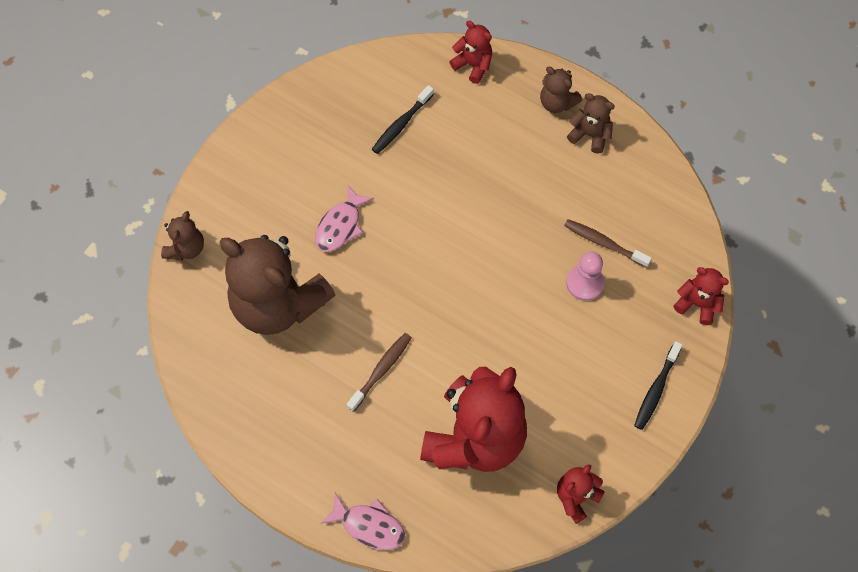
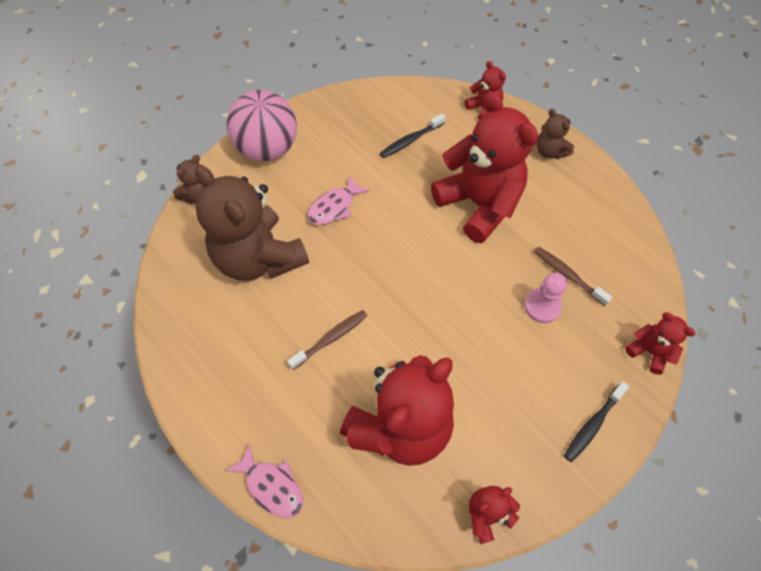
camera: 15 degrees right, 5 degrees down
brown teddy bear [567,93,615,154] -> none
none -> pink ball [227,90,297,161]
none -> red teddy bear [431,91,538,243]

